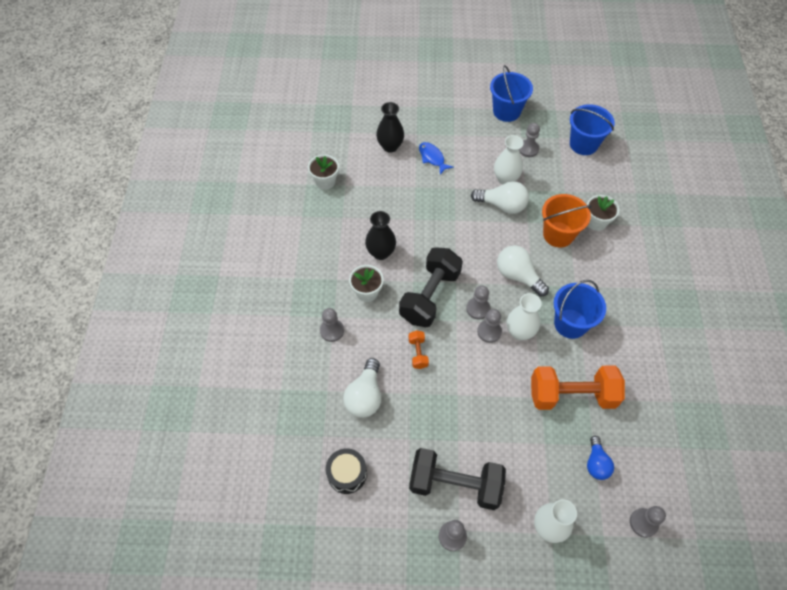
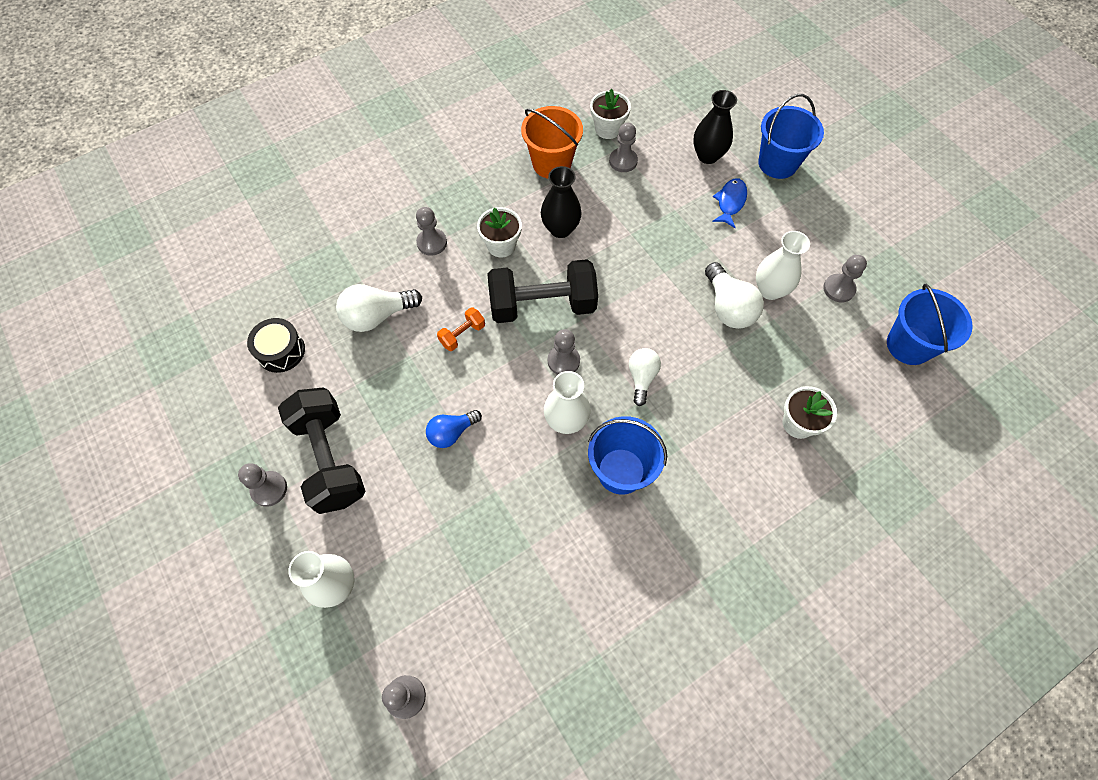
camera: 55 degrees right, 5 degrees up
grey pawn [477,309,502,343] -> grey pawn moved to [609,123,638,172]
blue bucket [490,65,533,122] -> blue bucket moved to [758,94,824,179]
white light bulb [497,245,549,297] -> white light bulb [629,348,661,406], size x0.66
orange dumbbell [531,365,625,410] -> none
orange bucket [542,194,592,248] -> orange bucket moved to [521,106,583,179]
blue light bulb [587,436,614,480] -> blue light bulb moved to [426,410,482,448]

